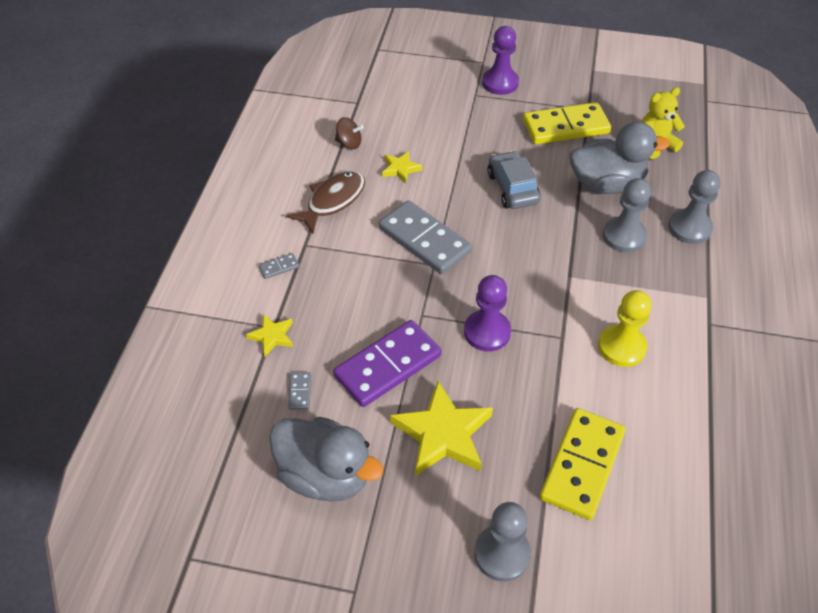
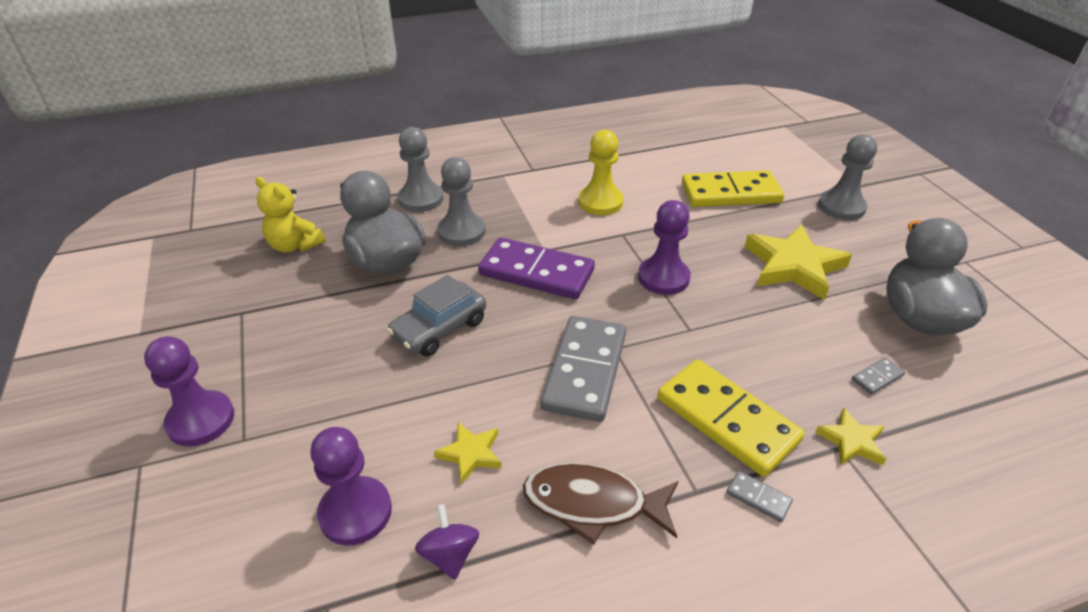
camera: 120 degrees left, 10 degrees down
purple domino [333,320,441,407] -> purple domino moved to [478,237,595,299]
brown spinning top [335,117,364,149] -> purple spinning top [415,504,479,580]
yellow domino [523,102,611,144] -> yellow domino moved to [657,359,805,477]
none -> purple pawn [310,427,392,546]

